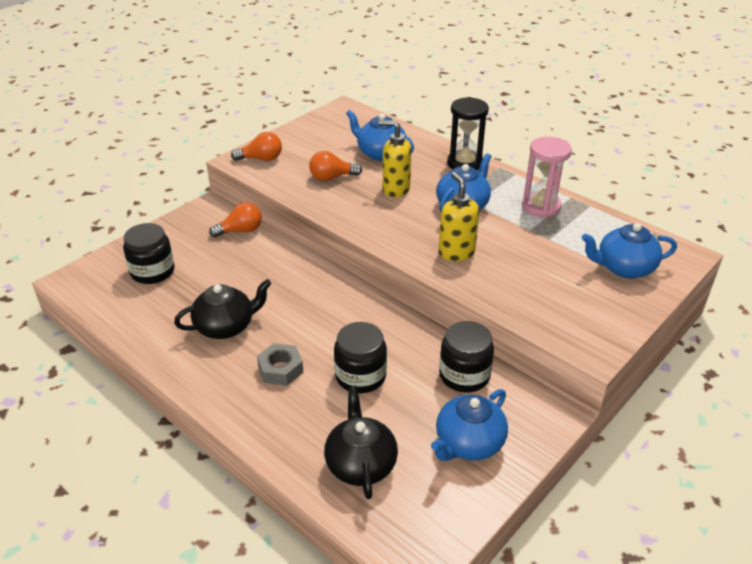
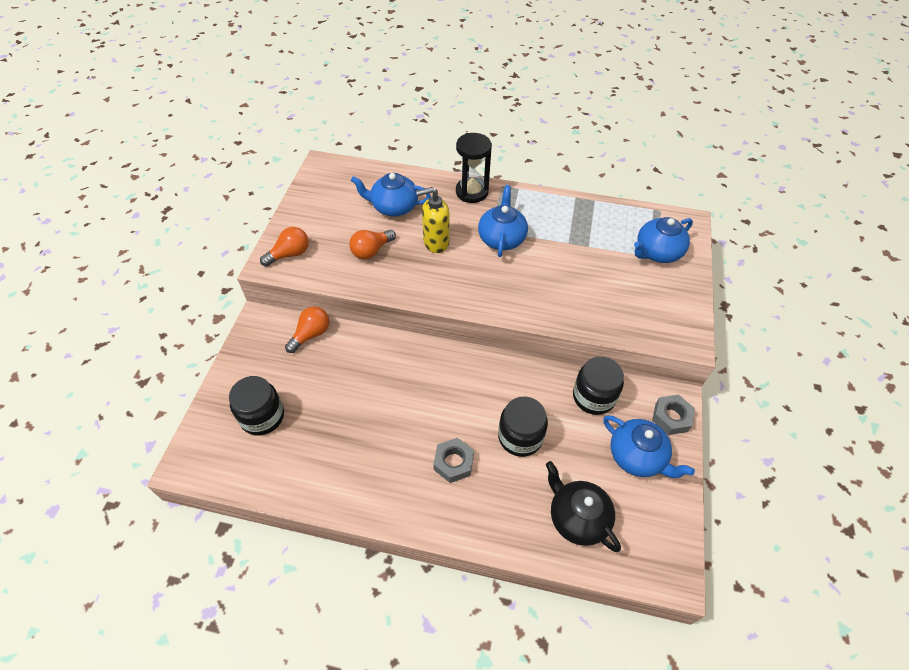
camera: 30 degrees left, 15 degrees up
black teapot [174,279,272,339] -> none
blue teapot [431,389,508,461] -> blue teapot turned 60 degrees counterclockwise [603,415,695,478]
yellow soap dispenser [439,172,479,261] -> none
pink hourglass [522,137,572,218] -> none
none -> grey nut [652,395,695,435]

